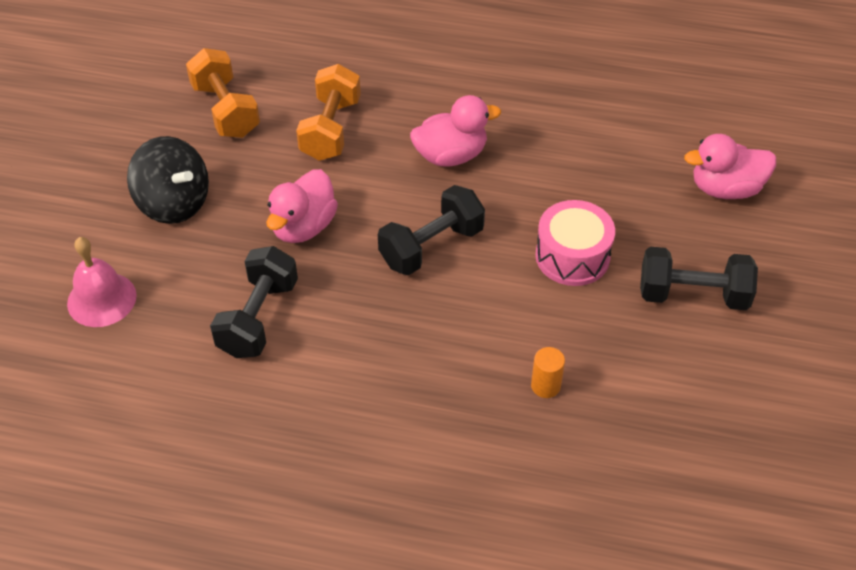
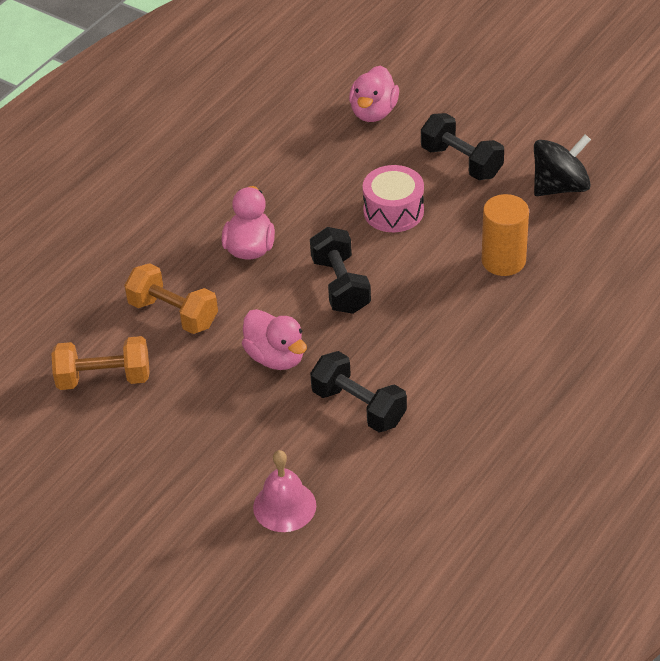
camera: 65 degrees left, 5 degrees down
black spinning top [127,136,209,224] -> black spinning top moved to [534,135,591,196]
orange cylinder [531,347,565,398] -> orange cylinder [482,194,529,276], size x1.92
black dumbbell [640,247,758,310] -> black dumbbell turned 75 degrees counterclockwise [421,113,504,180]

